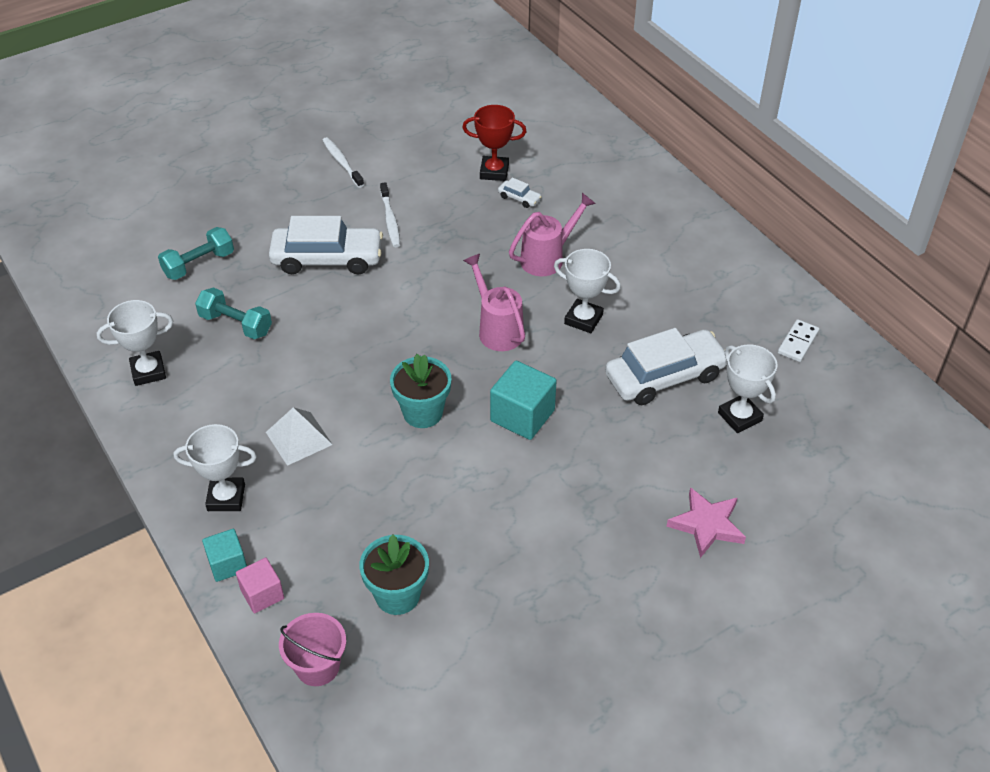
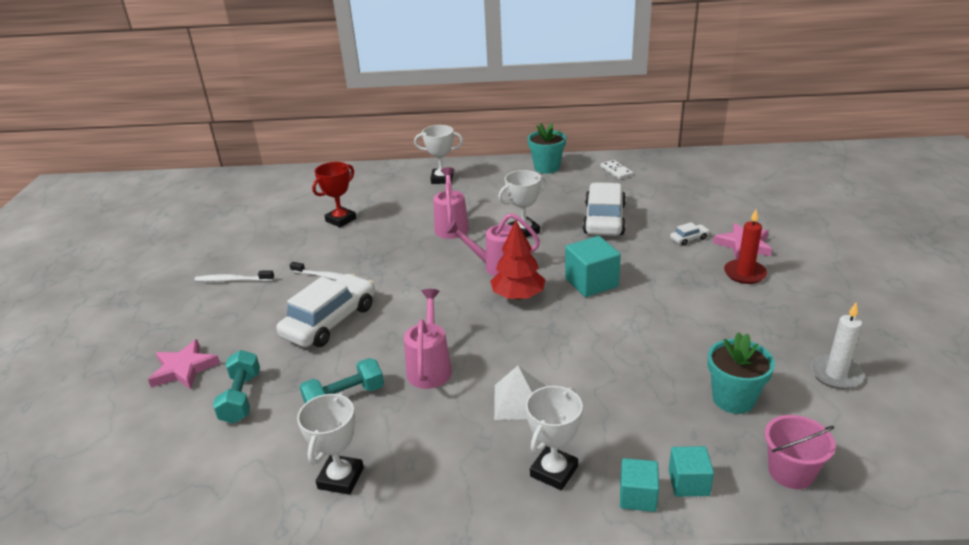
camera: 55 degrees left, 15 degrees down
pink cube [236,558,284,613] -> turquoise cube [669,446,714,497]
turquoise flower pot [390,354,452,428] -> turquoise flower pot moved to [528,122,566,174]
white car [498,178,542,208] -> white car moved to [670,222,710,246]
white trophy [718,345,778,433] -> white trophy moved to [414,125,463,184]
none -> pink star [148,339,220,389]
none -> pink watering can [404,289,452,389]
none -> red tree [490,220,545,300]
none -> red candle [724,210,767,284]
none -> white candle [810,302,864,389]

